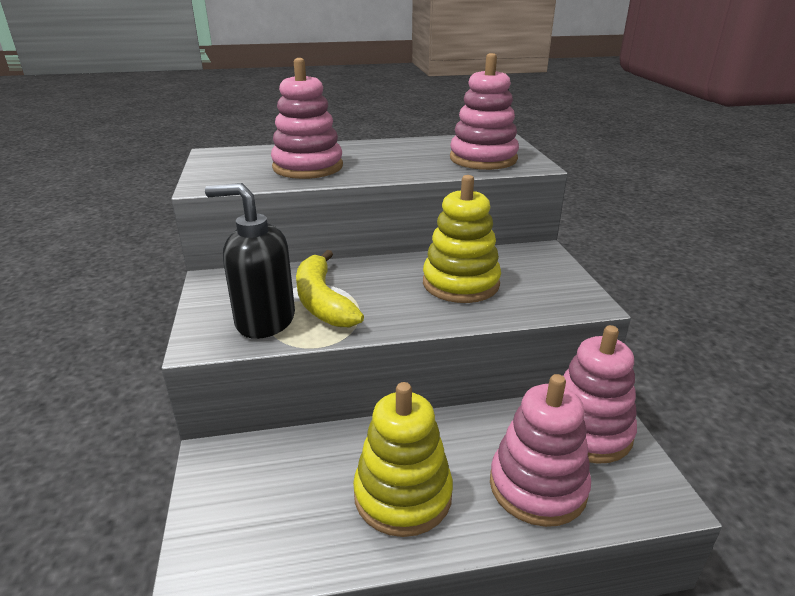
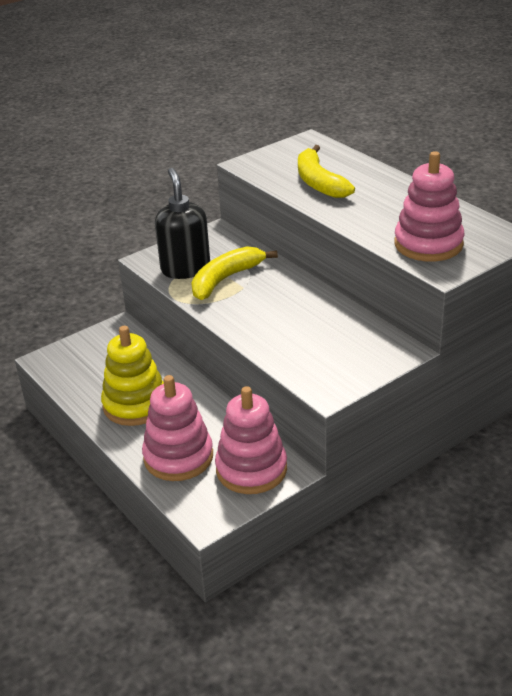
camera: 65 degrees right, 5 degrees up
pink stacking toy [271,58,343,179] -> yellow banana [298,145,355,198]
yellow stacking toy [423,175,501,303] -> none

